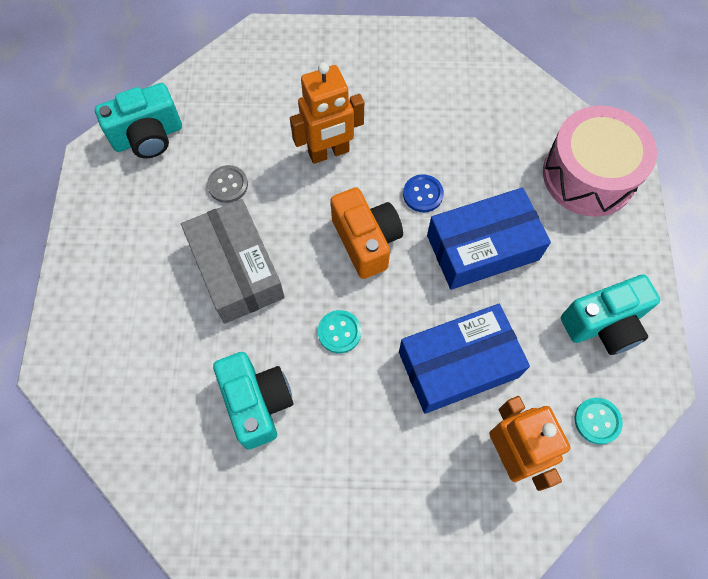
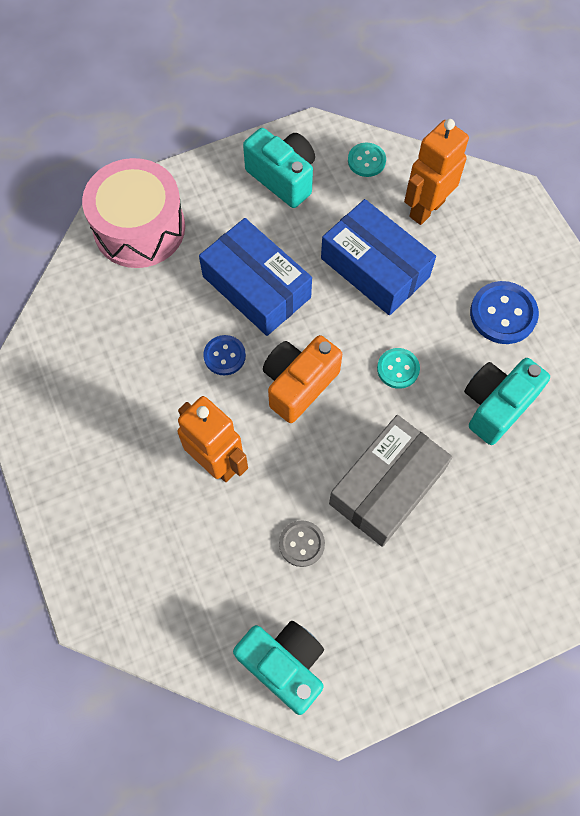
camera: 115 degrees left, 0 degrees up
none -> blue button [470,281,539,344]

